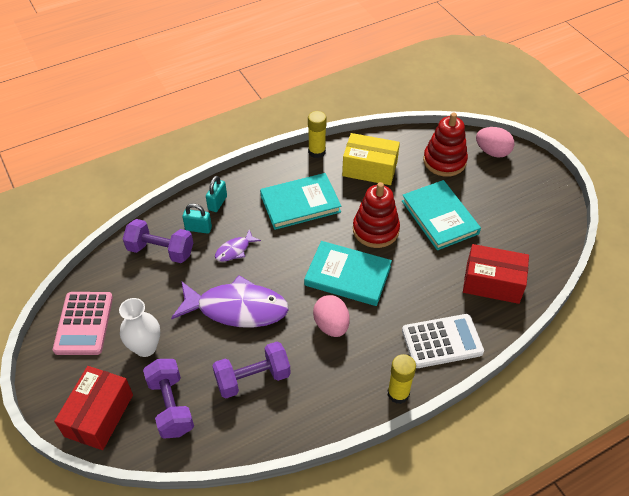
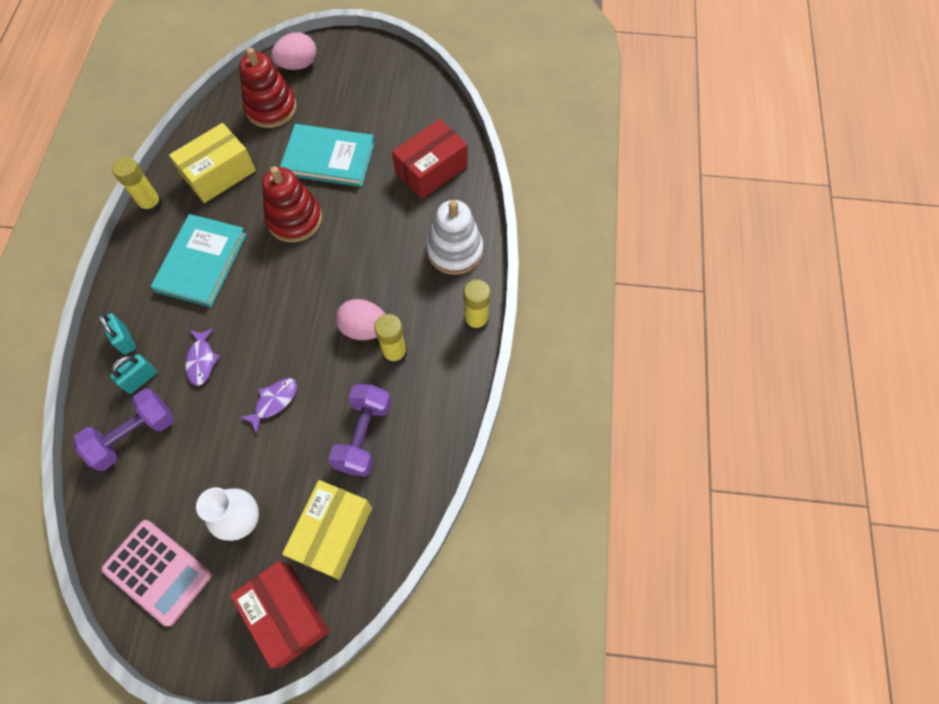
camera: 55 degrees left, 15 degrees up
purple dumbbell [143,359,194,439] -> yellow box [282,480,372,580]
purple fish [171,275,289,328] -> purple fish [239,378,297,434], size x0.46
turquoise book [304,241,392,306] -> none
white calculator [402,314,484,368] -> white stacking toy [426,200,483,275]
none -> yellow glue stick [374,314,407,365]

